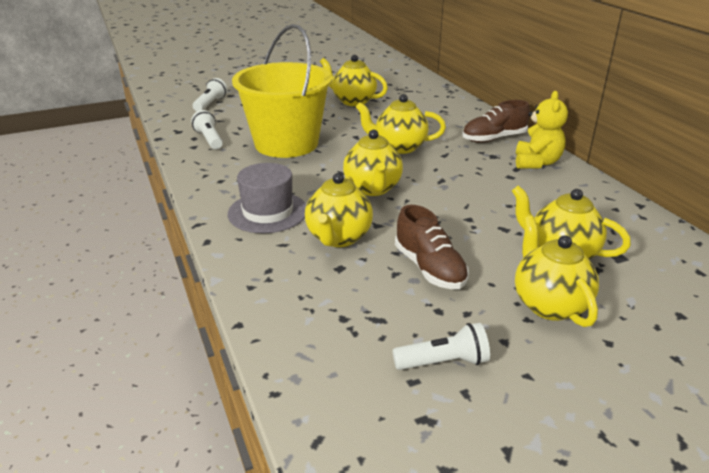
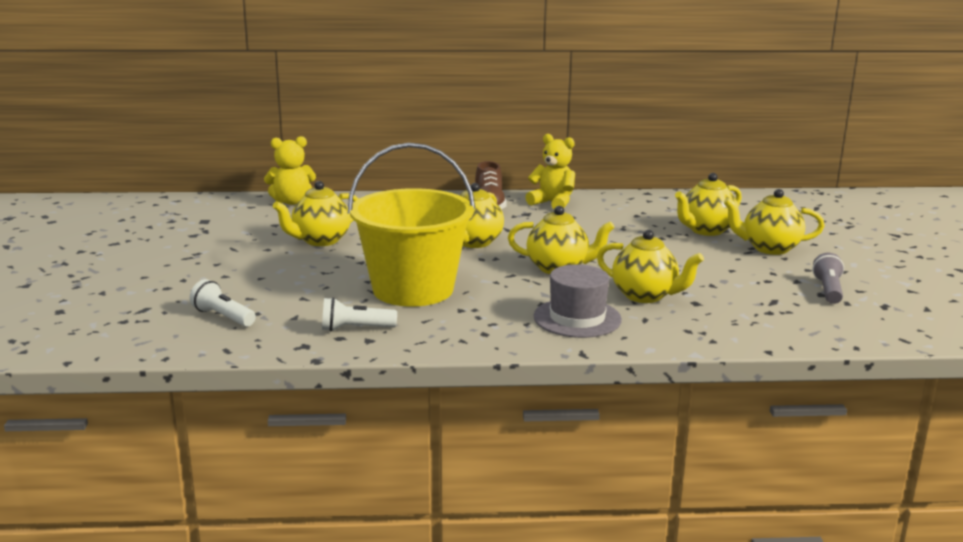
camera: 70 degrees left, 10 degrees down
white flashlight [392,323,490,370] -> grey flashlight [812,253,844,304]
brown shoe [395,205,469,289] -> none
none -> yellow teddy bear [264,136,316,205]

